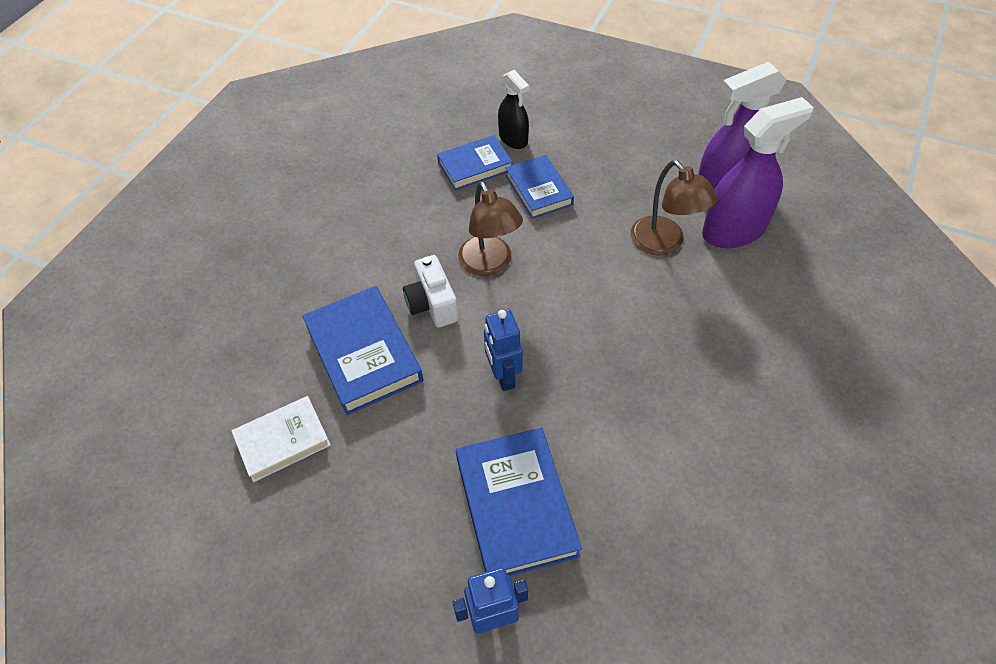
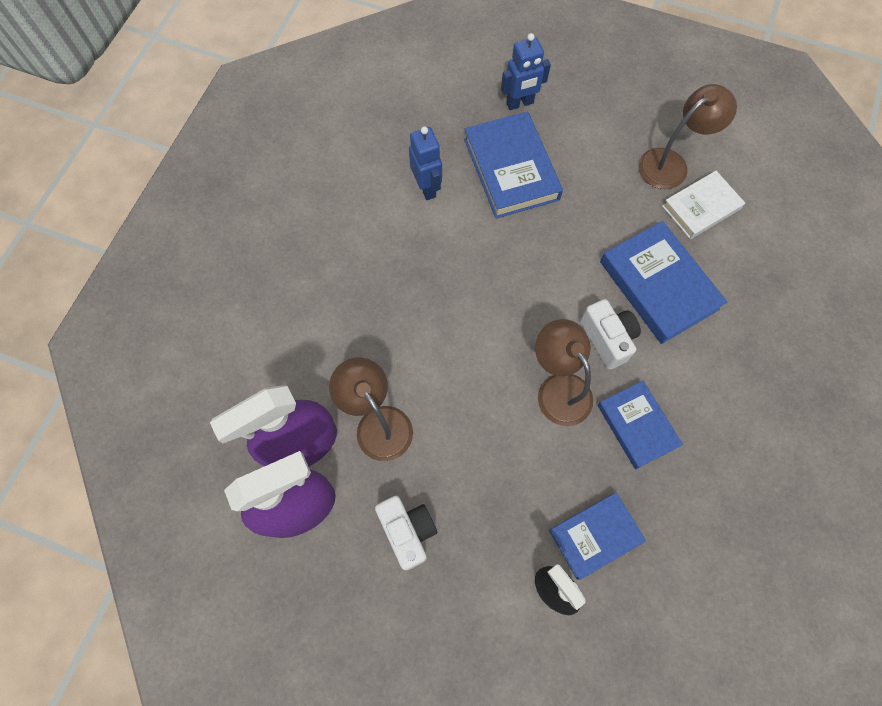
camera: 175 degrees right, 15 degrees up
blue robot [484,309,523,391] -> blue robot moved to [409,126,442,200]
blue book [506,155,574,219] -> blue book moved to [598,381,683,469]
none -> white camera [375,496,437,570]
none -> brown lamp [639,84,737,189]

